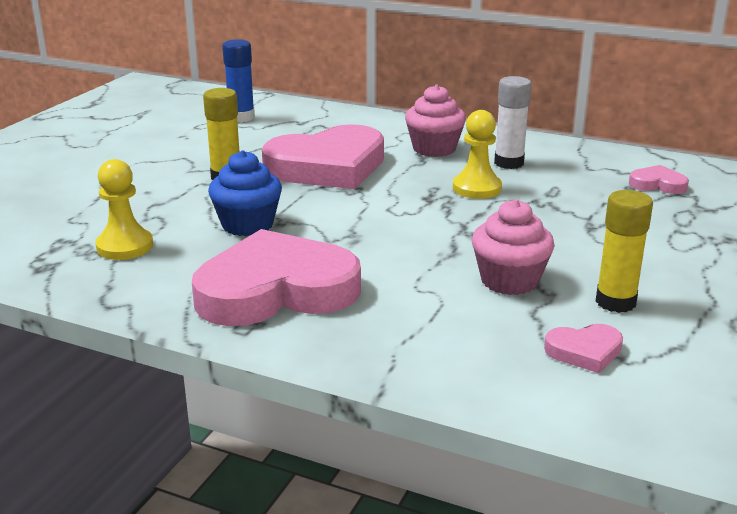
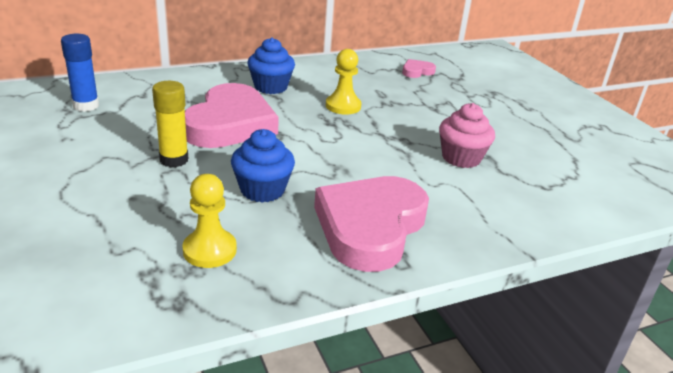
camera: 50 degrees left, 5 degrees up
pink cupcake [405,84,466,157] -> blue cupcake [248,37,295,94]
white glue stick [494,76,531,169] -> none
pink heart [544,324,623,373] -> none
yellow glue stick [595,190,653,313] -> none

